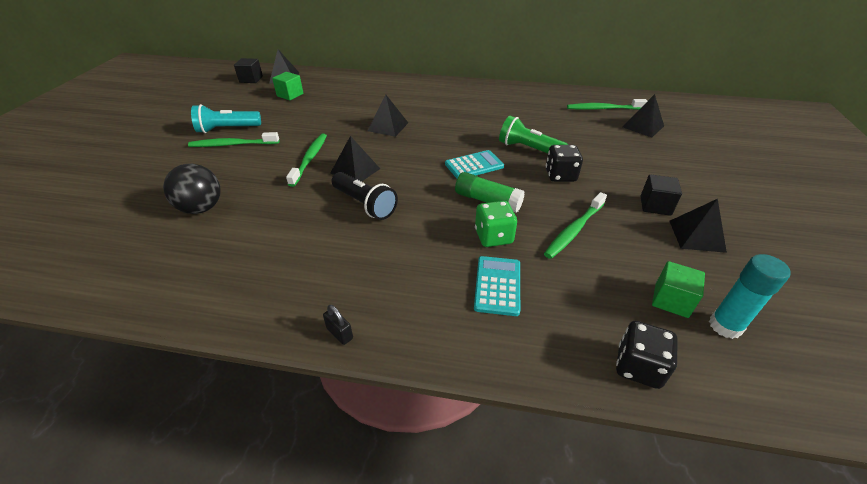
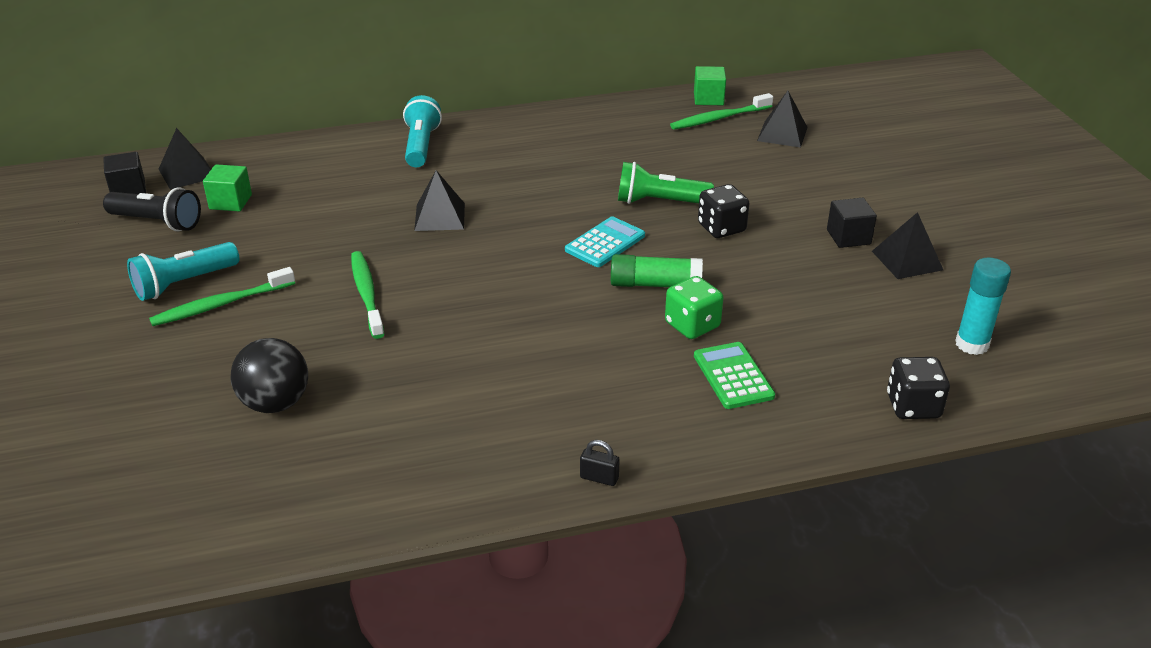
camera: 25 degrees left, 5 degrees down
black pyramid [331,136,380,182] -> none
black flashlight [332,172,398,220] -> black flashlight moved to [103,187,201,231]
turquoise calculator [474,256,520,316] -> green calculator [694,342,775,409]
green toothbrush [544,192,607,259] -> none
green cube [652,261,705,318] -> green cube moved to [694,66,726,105]
none -> turquoise flashlight [403,95,442,167]

